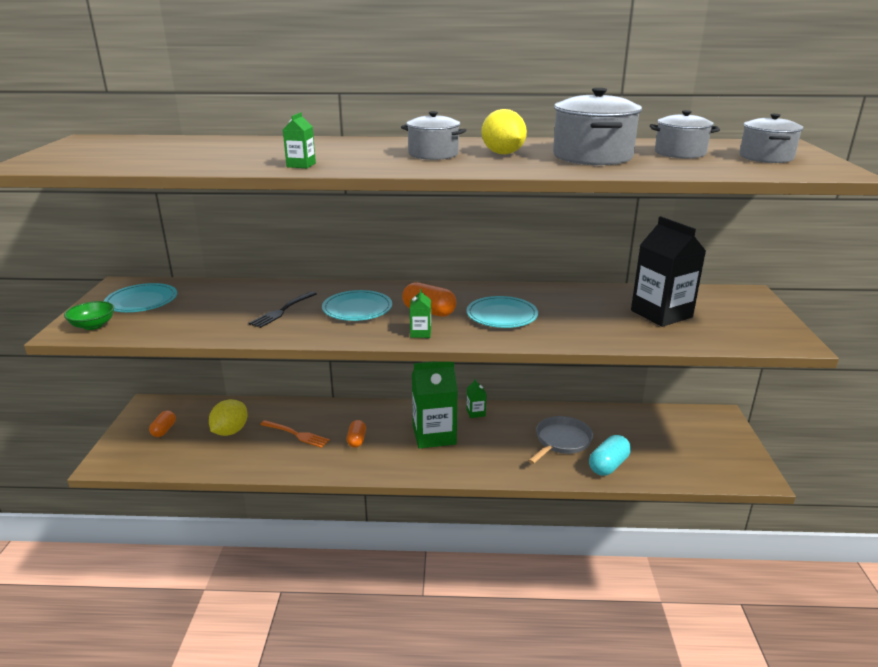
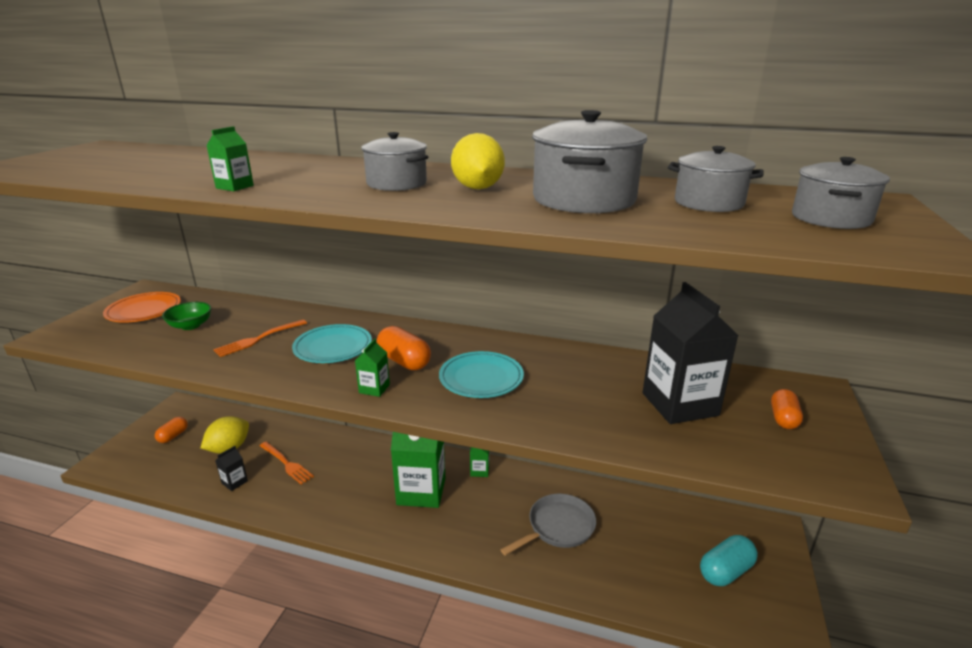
camera: 15 degrees right, 0 degrees up
green bowl [64,301,114,330] -> green bowl moved to [162,302,211,330]
turquoise plate [104,283,177,312] -> orange plate [103,292,181,323]
black fork [249,291,317,328] -> orange fork [213,320,307,357]
orange capsule [347,420,366,448] -> orange capsule moved to [771,389,803,429]
turquoise capsule [589,435,631,476] -> turquoise capsule moved to [700,535,758,586]
none -> black carton [215,446,248,491]

